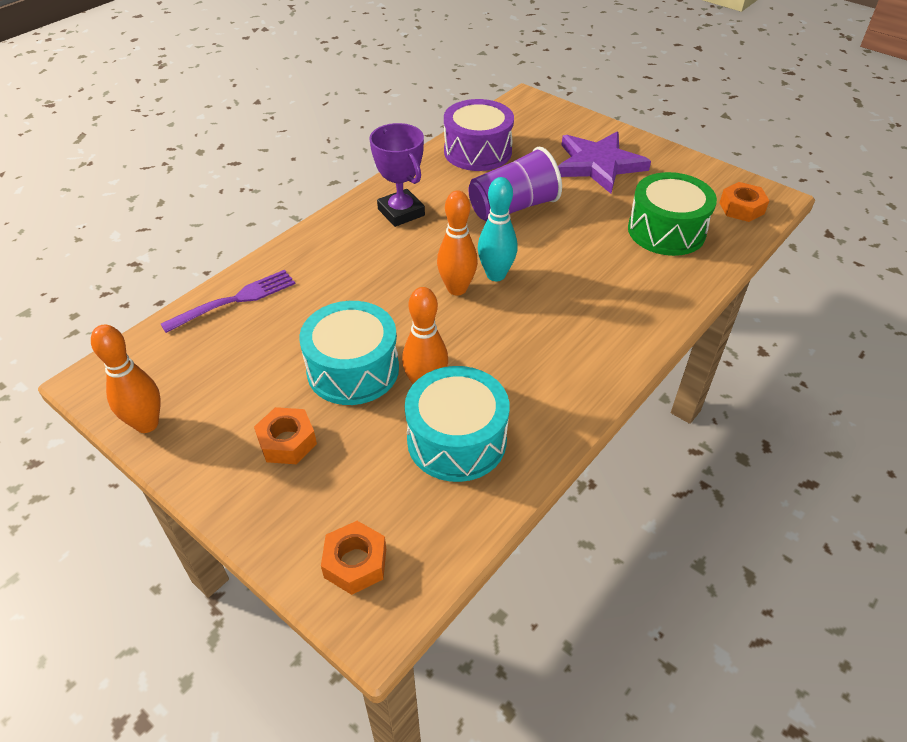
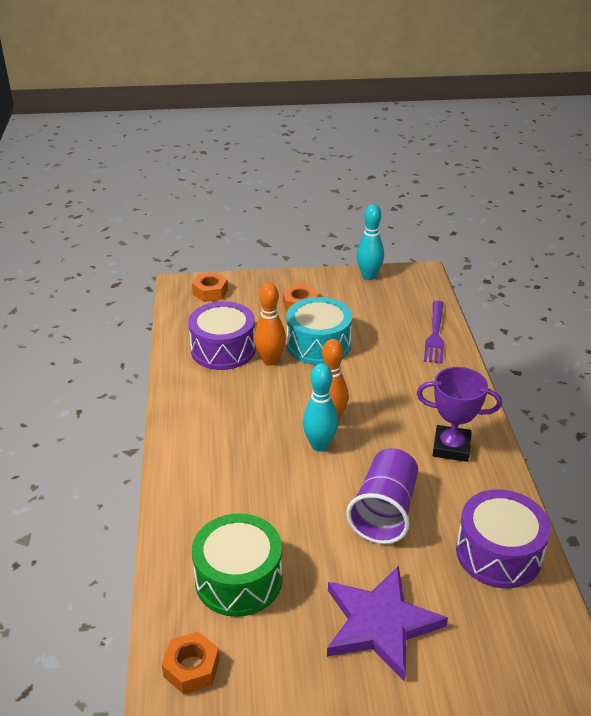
camera: 135 degrees right, 10 degrees down
orange bowling pin [91,325,161,433] -> turquoise bowling pin [356,204,384,280]
turquoise drum [405,366,510,482] -> purple drum [188,301,256,370]

